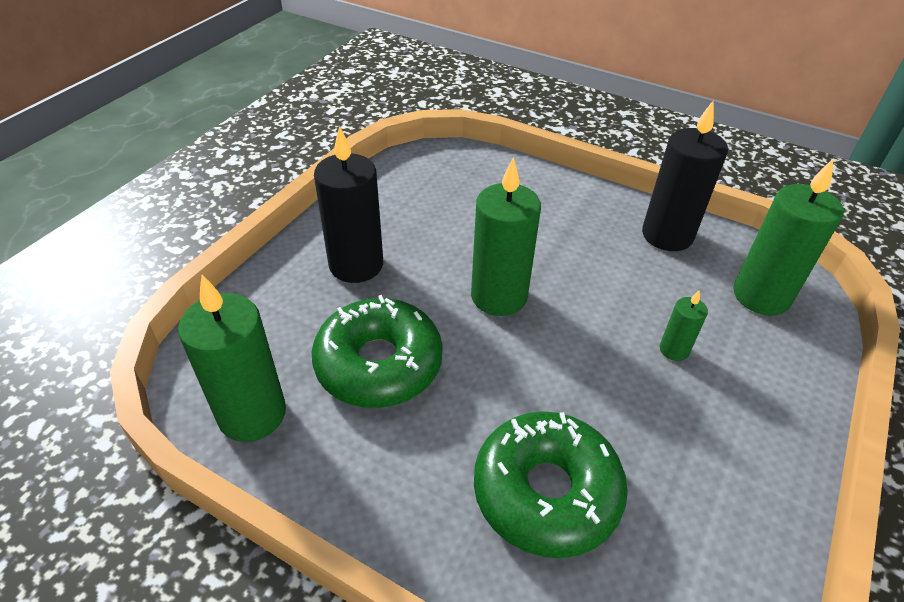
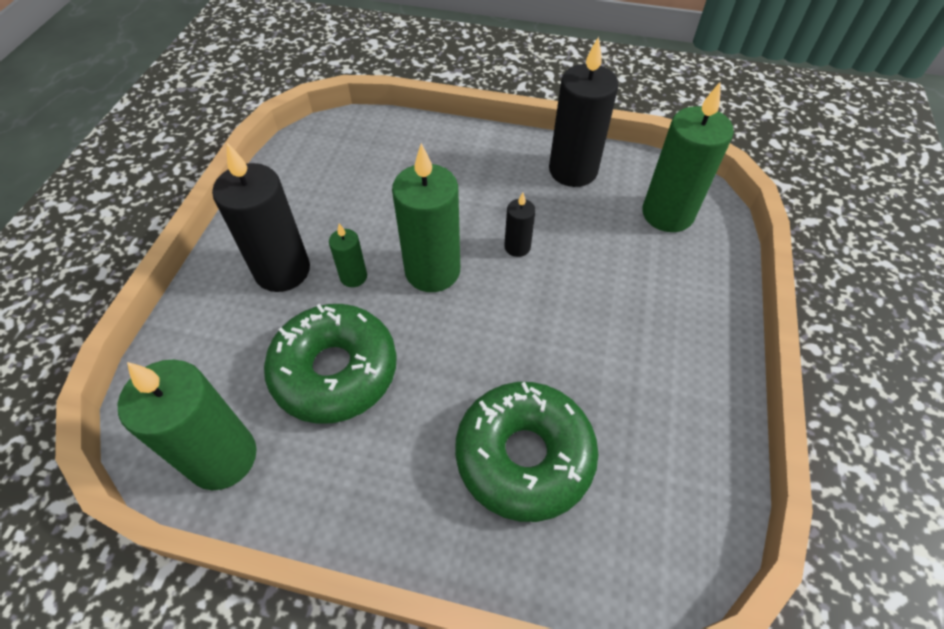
camera: 15 degrees left, 10 degrees up
green candle [660,290,708,361] -> green candle moved to [329,224,367,287]
none -> black candle [504,193,535,257]

